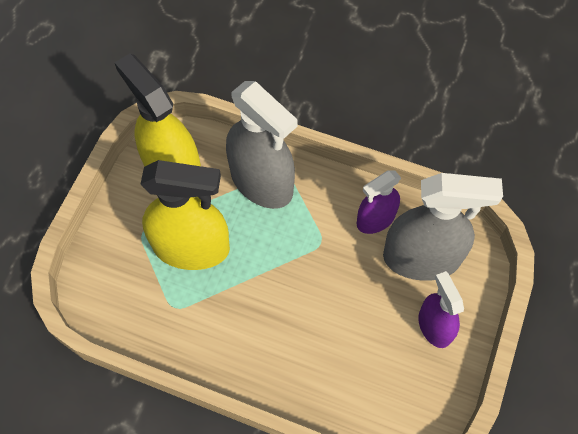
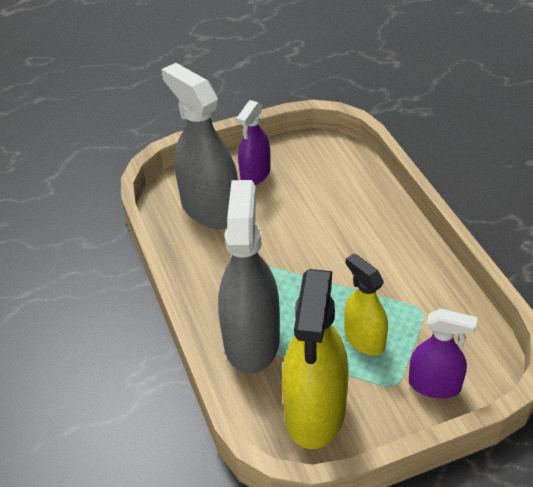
camera: 130 degrees left, 20 degrees down
yellow spray bottle [141,160,230,270] -> yellow spray bottle [344,253,388,356], size x0.58
purple spray bottle [357,170,401,234] -> purple spray bottle moved to [409,309,477,398]

